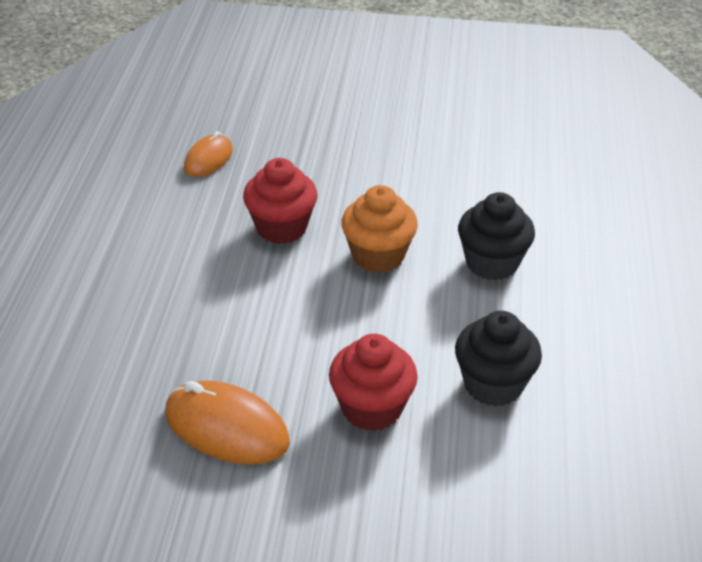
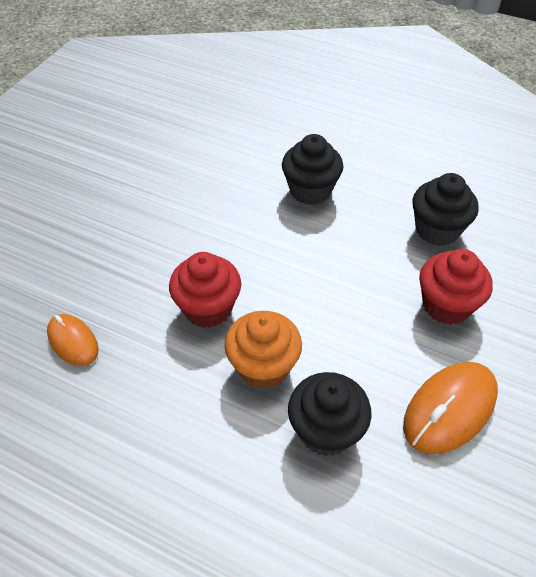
camera: 70 degrees left, 10 degrees up
orange cupcake [341,185,418,273] -> orange cupcake moved to [225,311,302,389]
none -> black cupcake [288,372,371,456]

